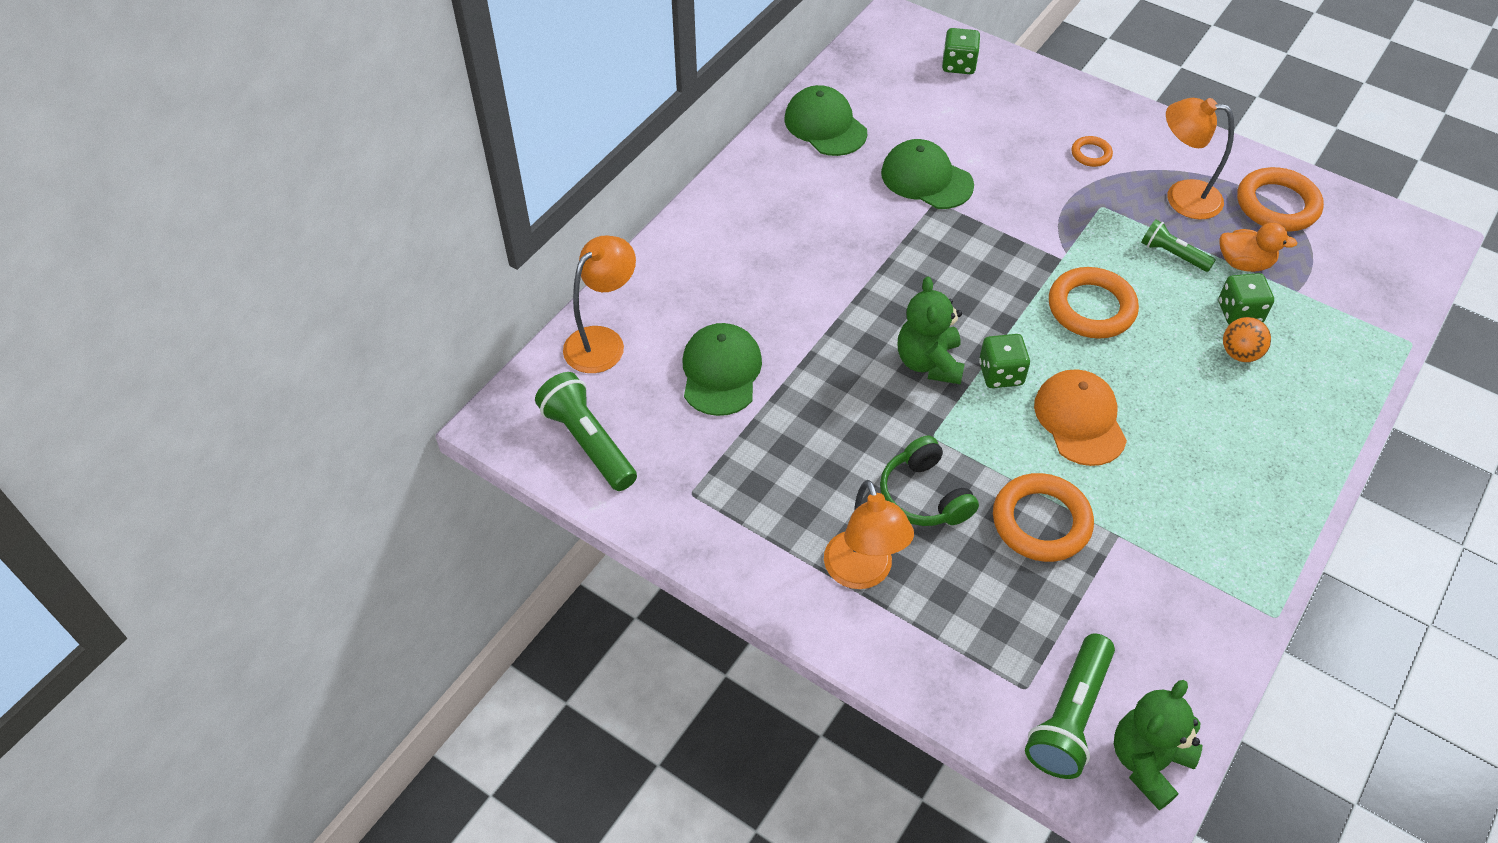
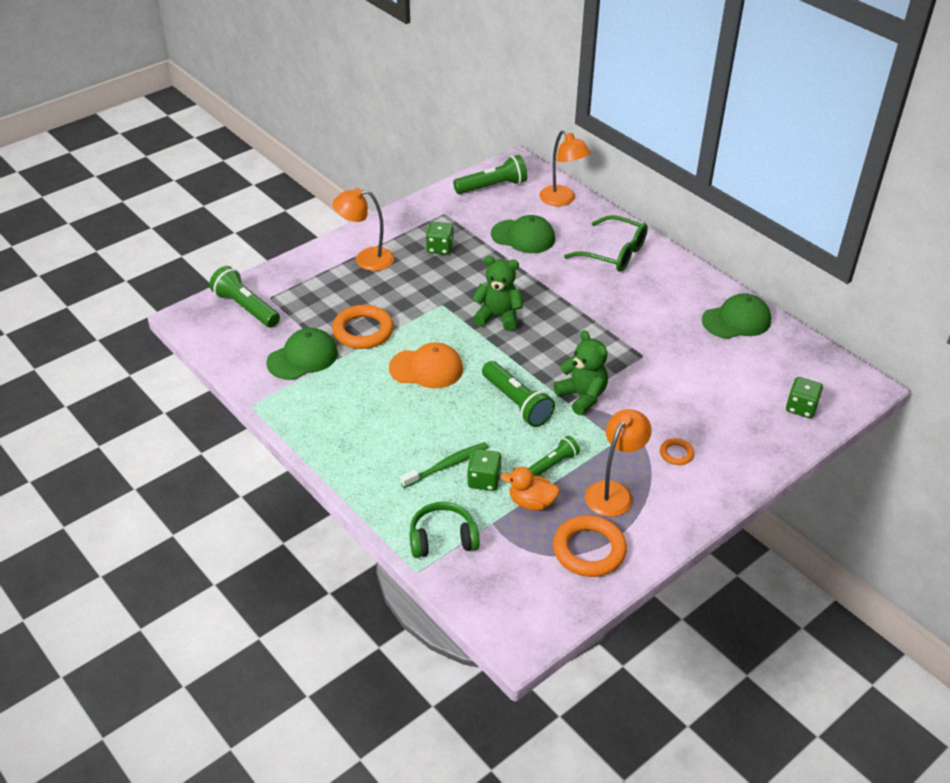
camera: 105 degrees right, 10 degrees down
green headphones [880,435,979,526] -> green headphones moved to [409,502,480,558]
green cap [881,139,974,209] -> green cap moved to [266,328,338,380]
green dice [979,334,1030,388] -> green dice moved to [426,222,454,255]
orange ring [1049,267,1139,339] -> green flashlight [482,361,555,427]
green teddy bear [1114,680,1202,810] -> green teddy bear moved to [554,330,608,415]
orange duck [1219,223,1298,272] -> orange duck turned 75 degrees clockwise [501,467,560,511]
orange ball [1223,317,1271,362] -> green toothbrush [400,442,488,488]
none -> green glasses [564,215,648,272]

